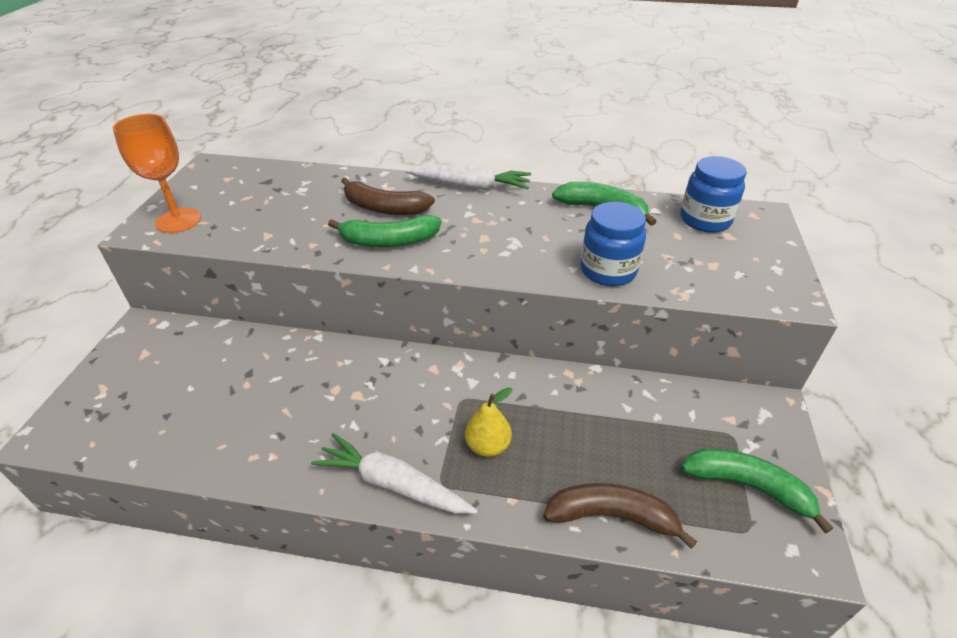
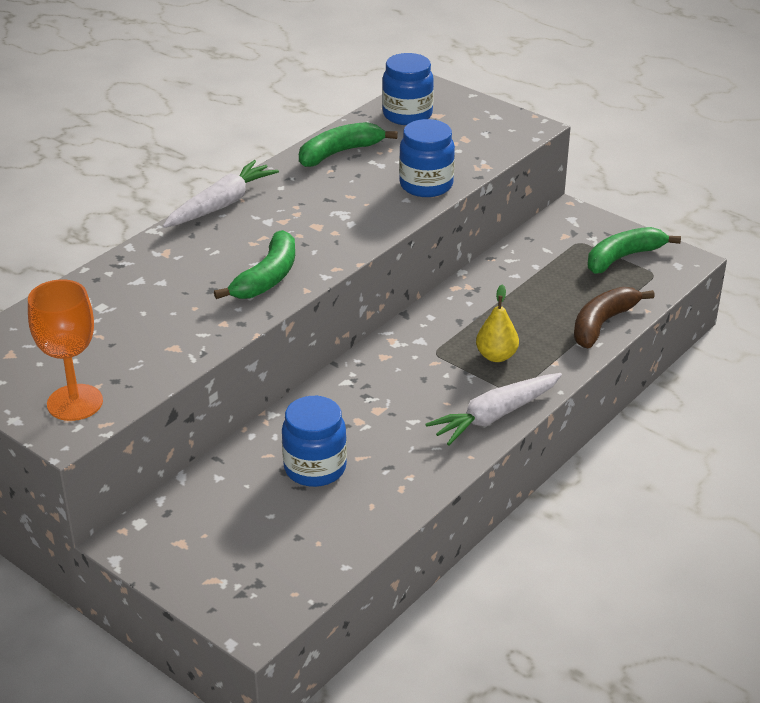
camera: 60 degrees left, 5 degrees down
brown banana [341,177,435,215] -> none
none -> blue jar [282,396,347,487]

